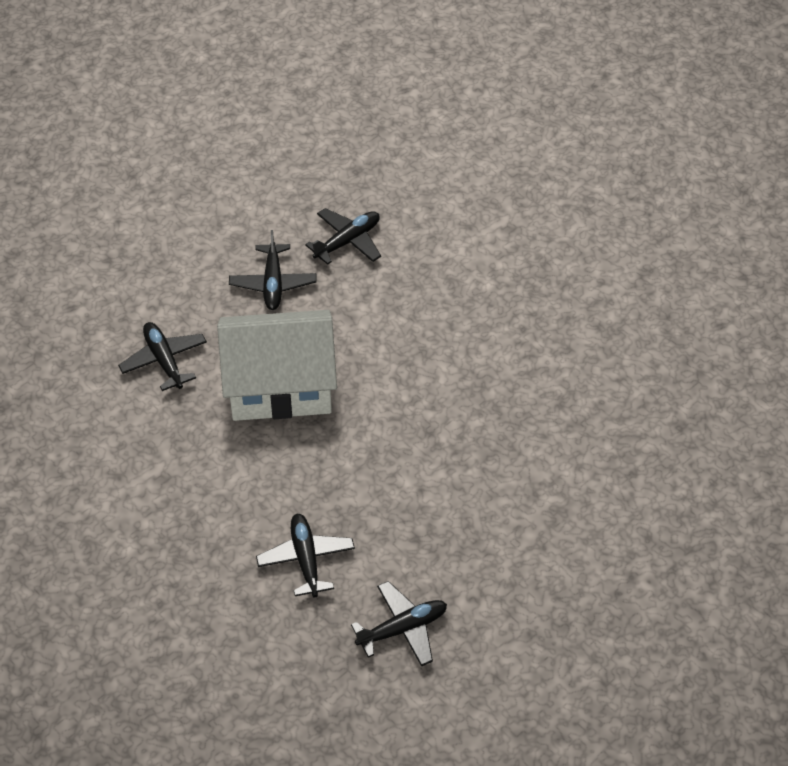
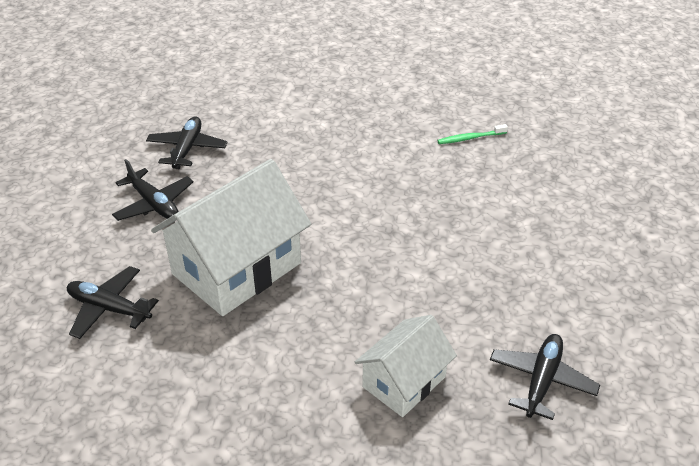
camera: 40 degrees left, 10 degrees down
black plane [256,514,355,598] -> white house [355,315,457,417]
none -> green toothbrush [437,124,508,144]

